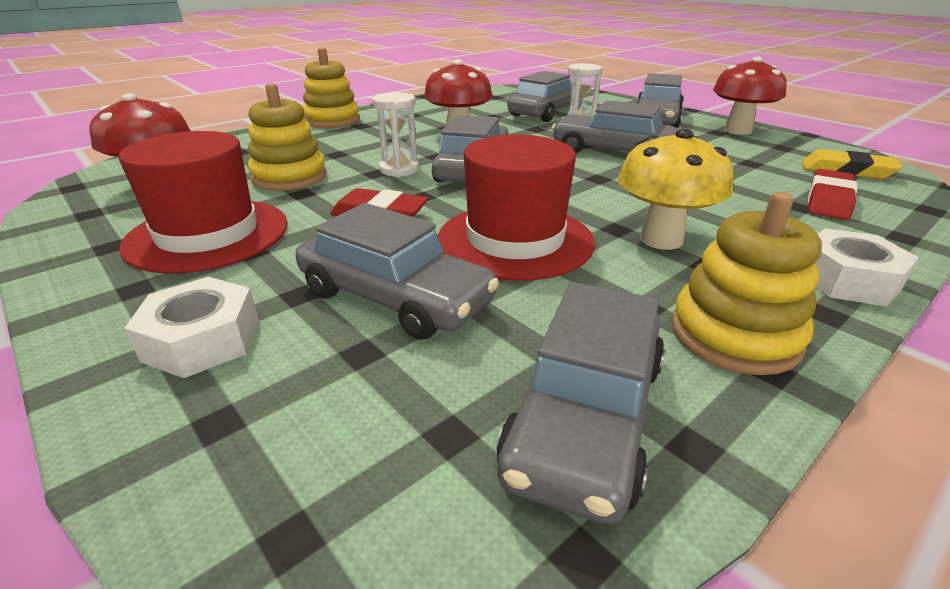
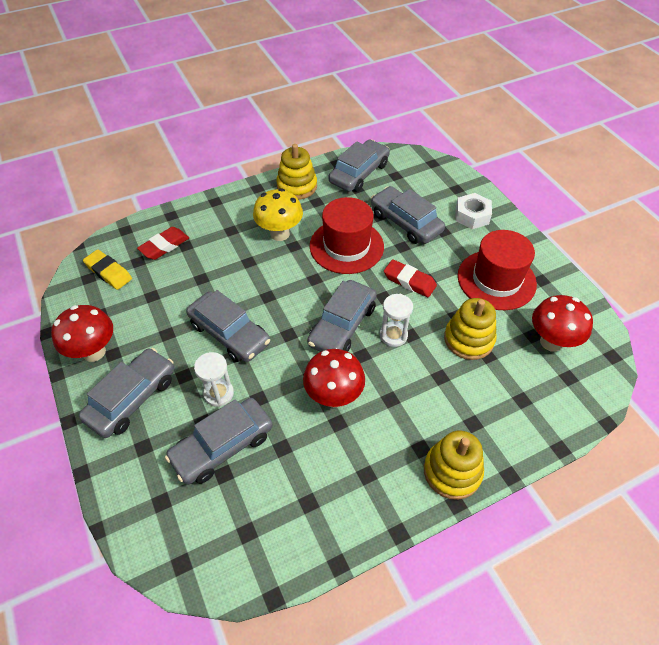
camera: 165 degrees left, 20 degrees up
white nut [815,228,919,307] -> none

